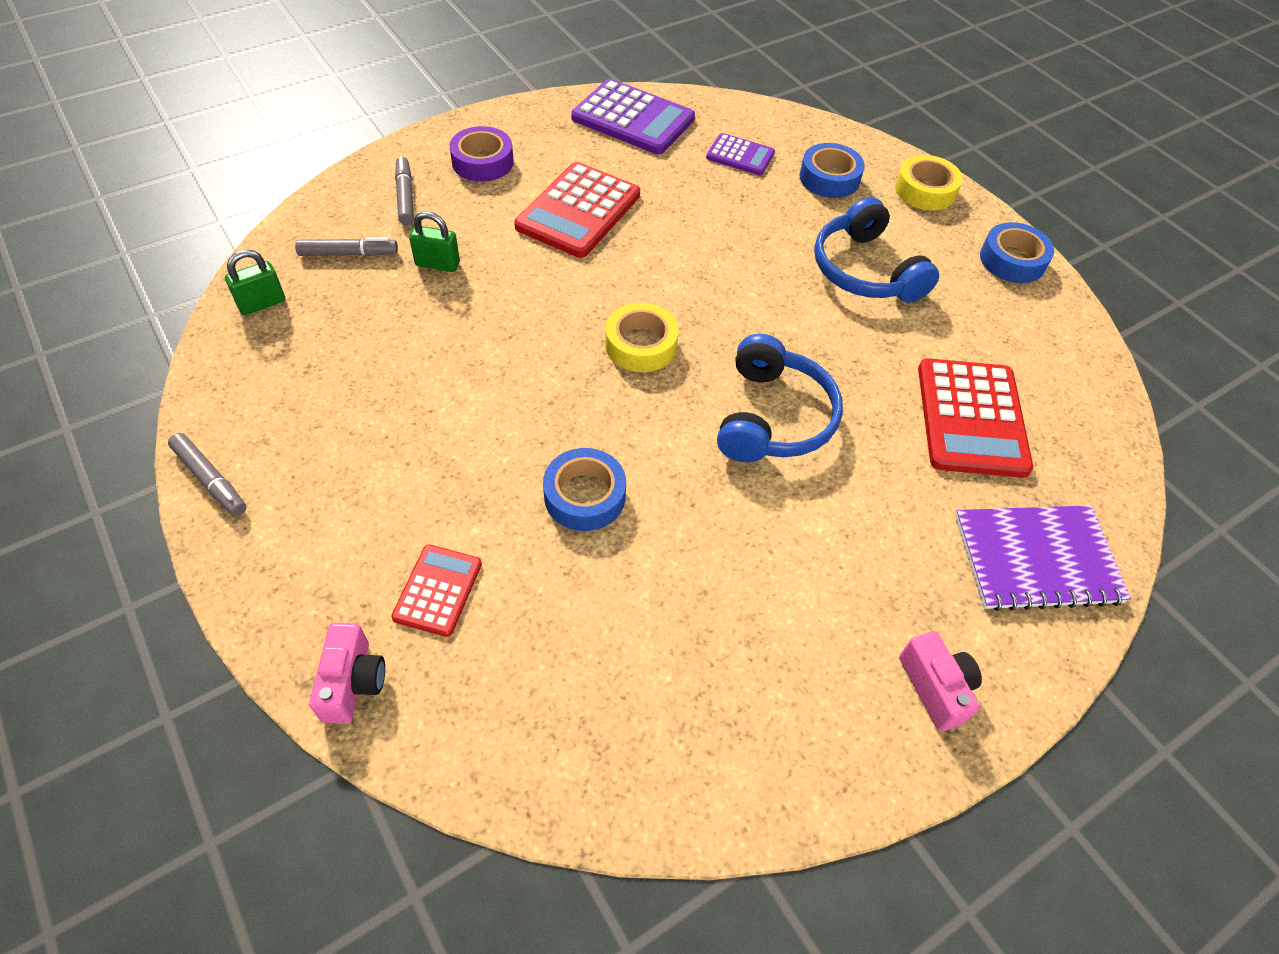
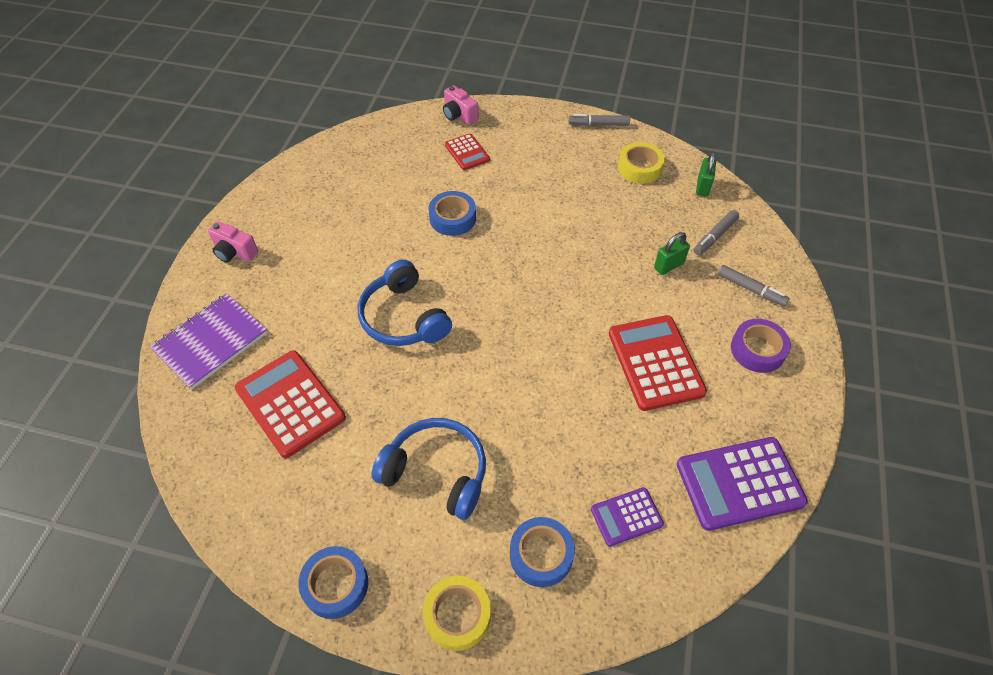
camera: 140 degrees right, 0 degrees up
yellow tape [605,303,679,372] -> yellow tape moved to [618,142,665,184]

